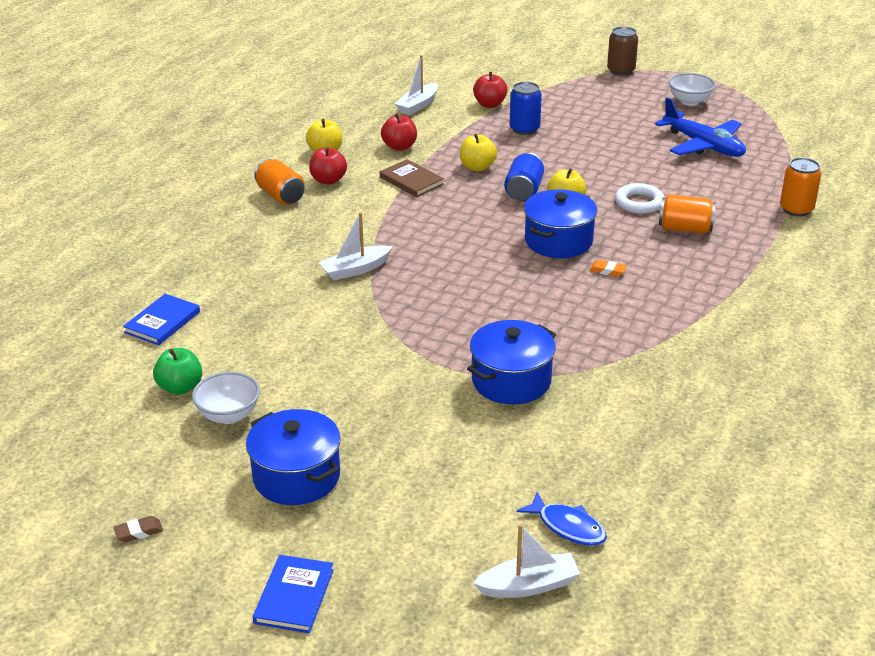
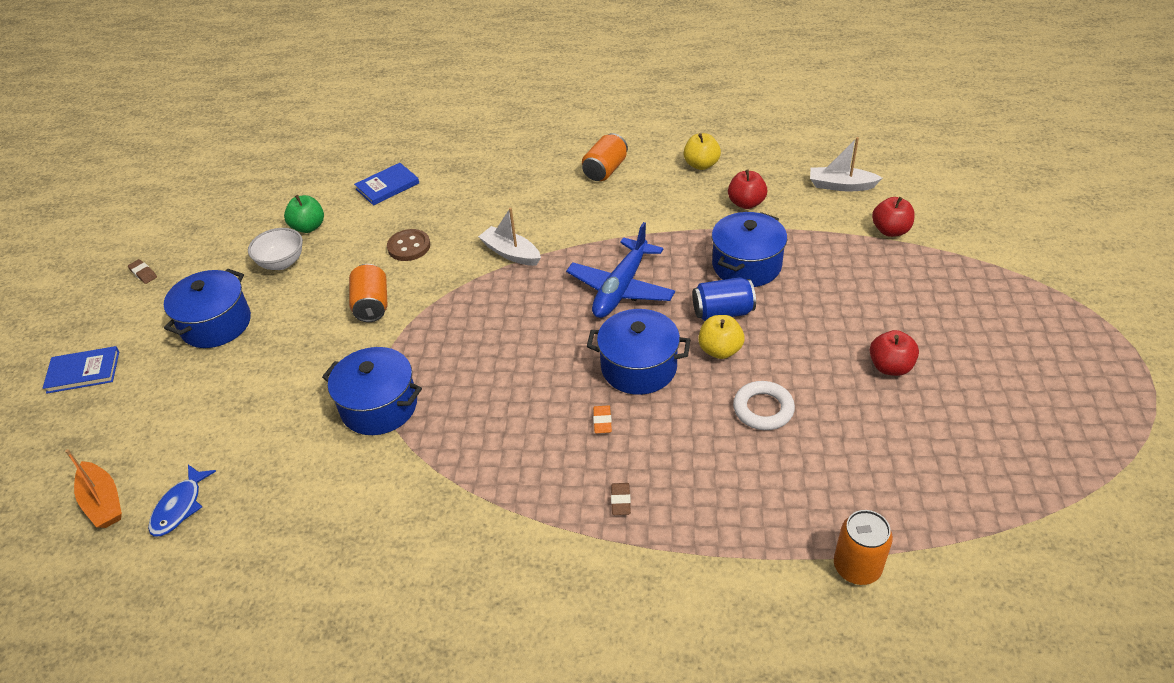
camera: 70 degrees right, 10 degrees up
blue book [123,294,200,345] -> blue book turned 45 degrees counterclockwise [354,163,419,205]
red apple [309,147,347,185] -> red apple moved to [870,330,919,376]
brown book [380,159,444,197] -> none
yellow apple [460,134,497,171] -> blue pot [712,212,787,287]
white boat [473,524,580,598] -> orange boat [65,449,122,528]
blue can [510,82,542,135] -> none
brown can [607,26,638,76] -> none
blue plane [655,97,746,157] -> blue plane moved to [566,222,675,318]
orange can [659,194,716,234] -> orange can moved to [349,264,387,322]
white bowl [669,73,716,106] -> none
none -> brown button [387,229,430,261]
none -> brown eraser [611,483,631,515]

